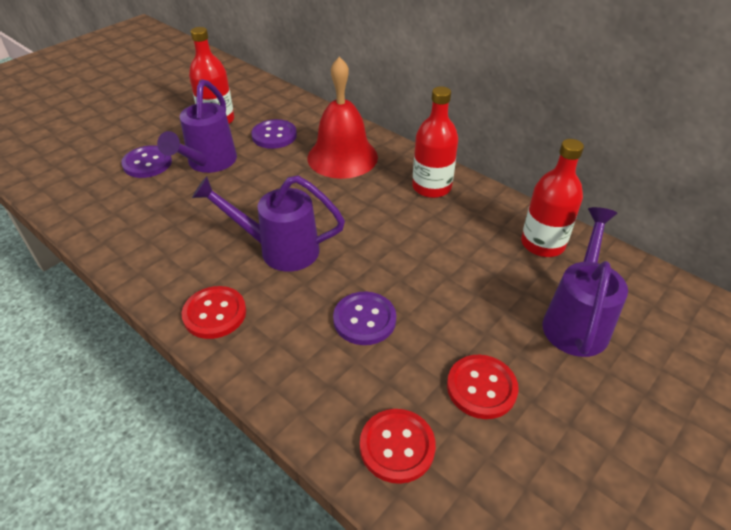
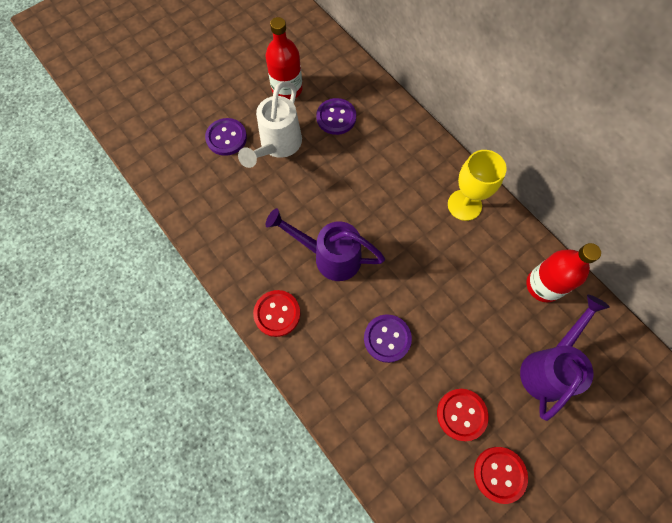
camera: 10 degrees right, 25 degrees up
purple watering can [157,79,237,173] -> white watering can [238,81,302,168]
red bell [307,57,378,179] -> none
red button [360,409,436,484] -> red button moved to [474,447,528,504]
red bottle [412,86,458,198] -> yellow goblet [448,150,507,221]

